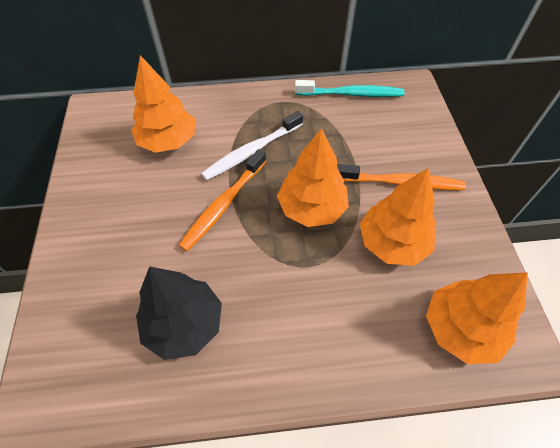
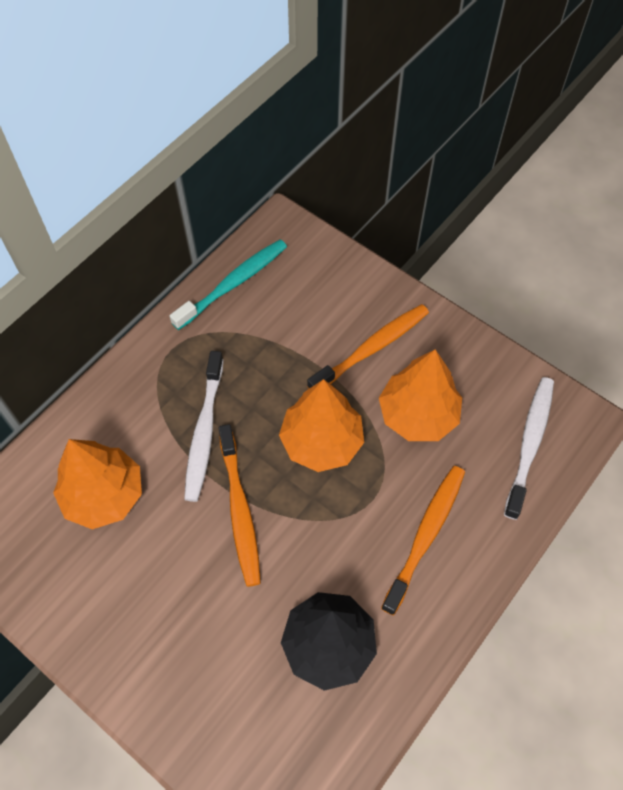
camera: 45 degrees left, 5 degrees up
orange tree [426,272,528,364] -> white toothbrush [504,377,554,520]
none -> orange toothbrush [381,466,465,615]

